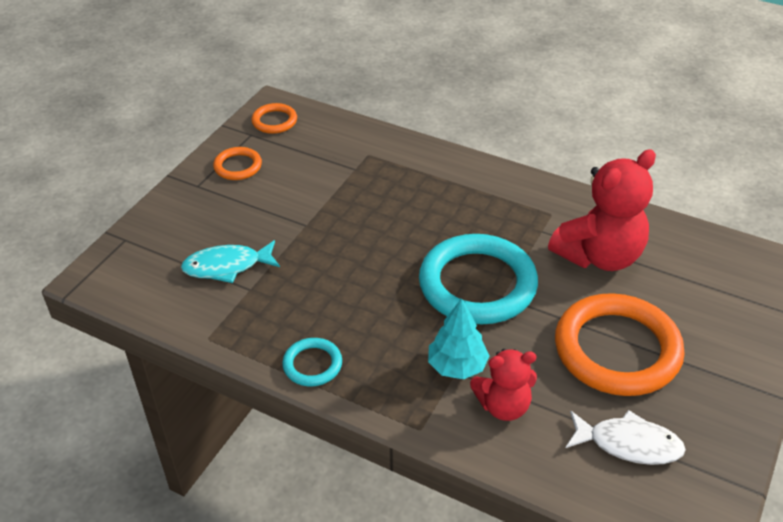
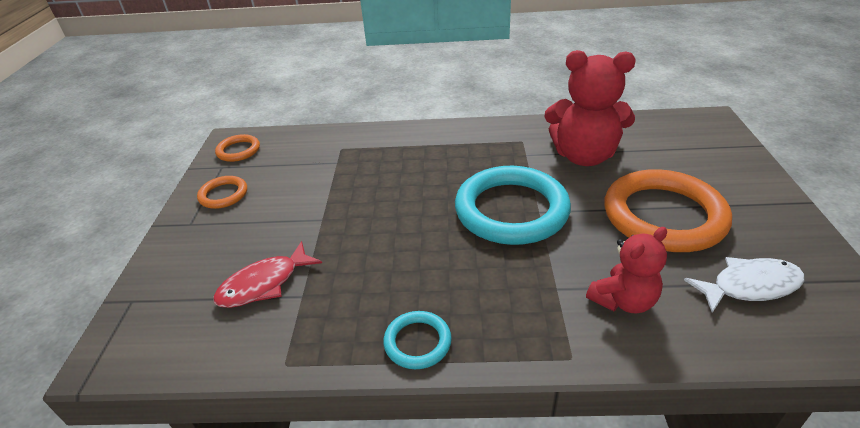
camera: 25 degrees left, 5 degrees down
turquoise fish [181,240,280,283] -> red fish [213,241,322,308]
turquoise tree [428,298,489,379] -> none
red teddy bear [548,149,656,271] -> red teddy bear turned 75 degrees clockwise [545,50,636,166]

